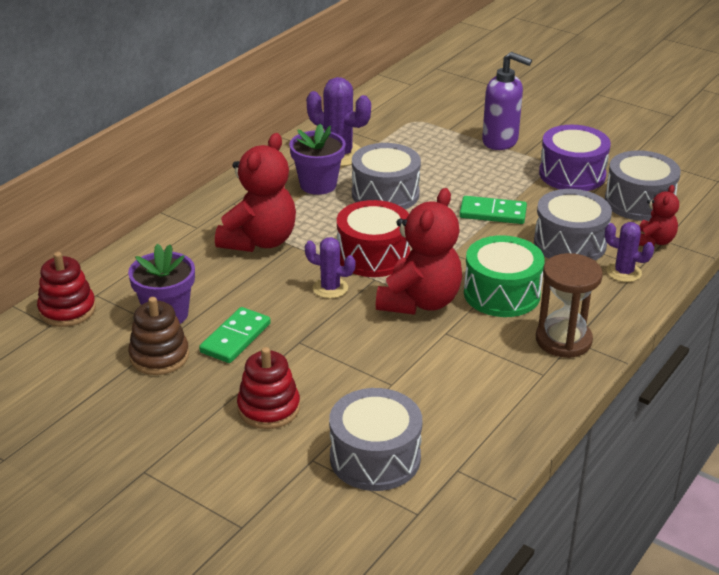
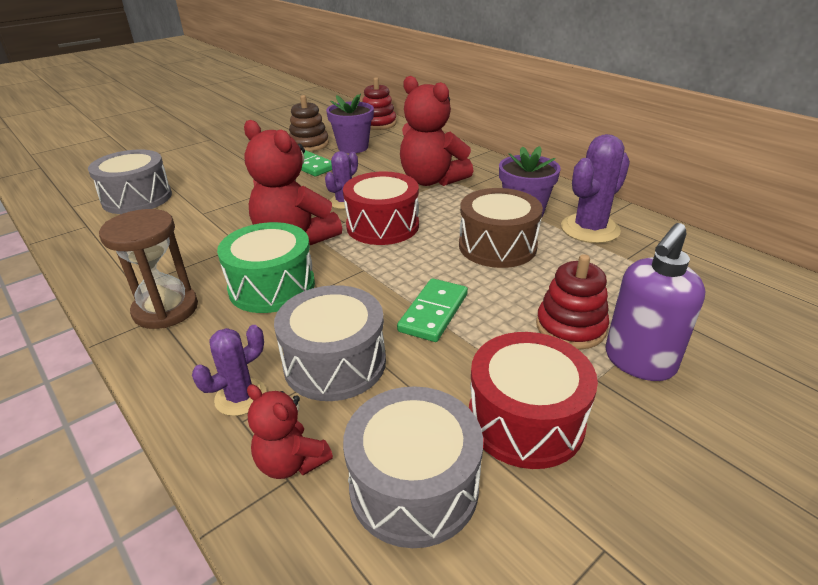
camera: 105 degrees right, 0 degrees up
red stacking toy [237,347,300,429] -> red stacking toy moved to [536,254,609,350]
grey drum [352,143,421,209] -> brown drum [459,188,543,268]
purple drum [539,125,611,191] -> red drum [469,332,598,469]

